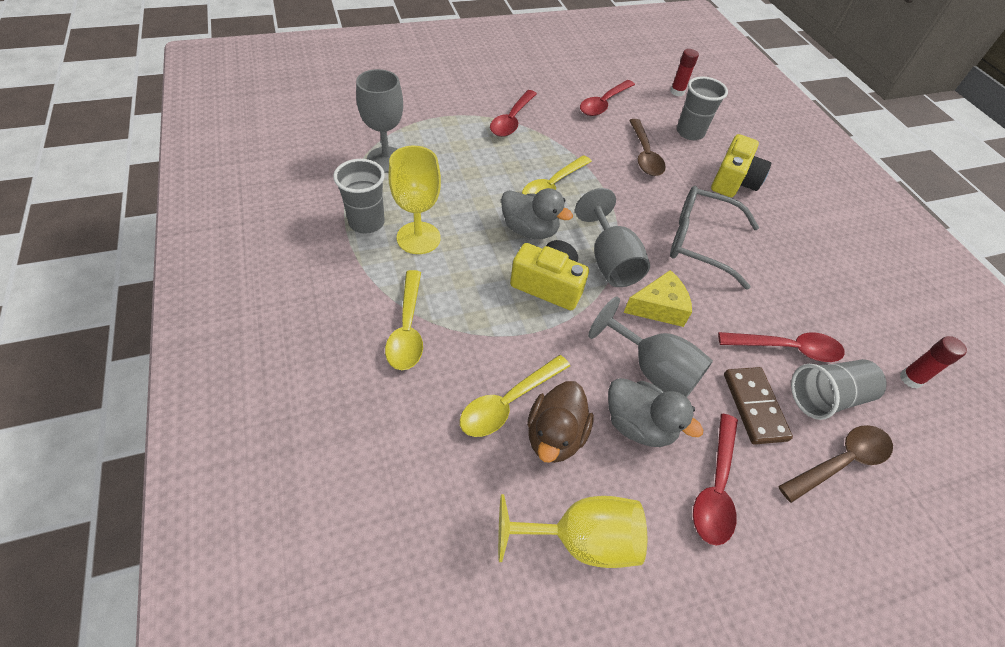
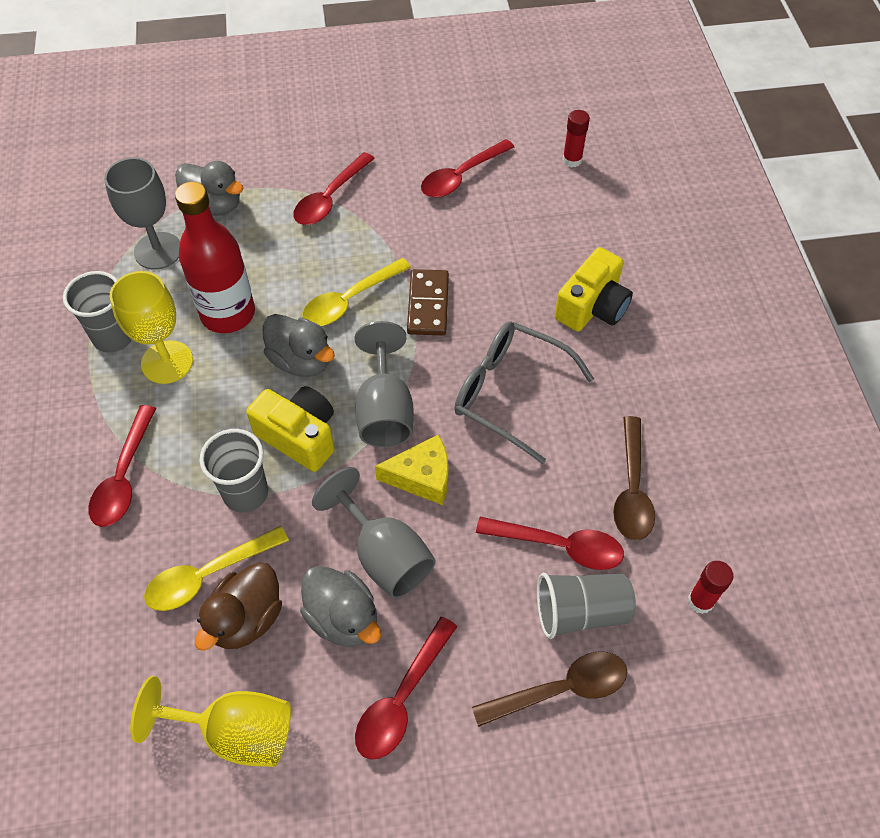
camera: 15 degrees right, 5 degrees up
yellow spoon [385,270,423,370] -> red spoon [88,405,157,527]
brown spoon [629,119,666,176] -> brown spoon moved to [613,416,655,541]
grey cup [677,76,728,140] -> grey cup moved to [199,429,268,513]
brown domino [724,367,793,445] -> brown domino moved to [407,269,449,335]
none -> grey duck [175,161,244,216]
none -> red bottle [175,182,255,333]

